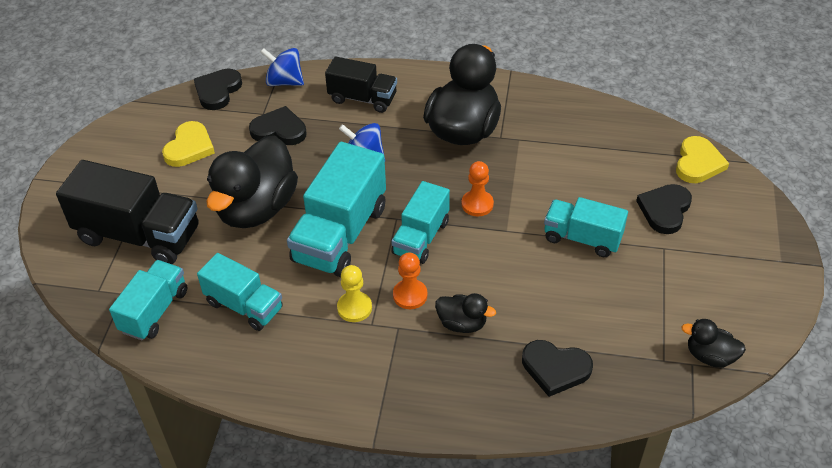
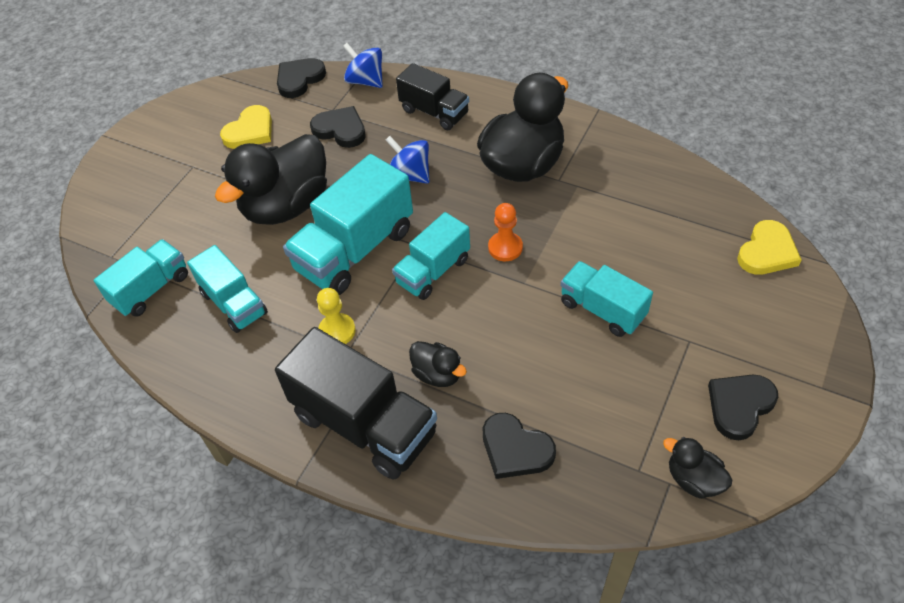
camera: 20 degrees right, 5 degrees up
black truck [56,160,198,264] -> black truck moved to [275,327,437,480]
orange pawn [393,252,427,309] -> none
black heart [636,184,692,234] -> black heart moved to [708,375,778,440]

